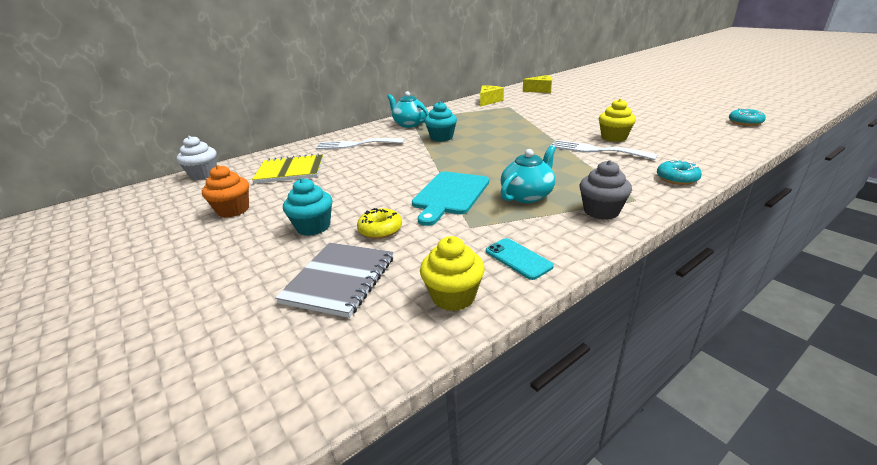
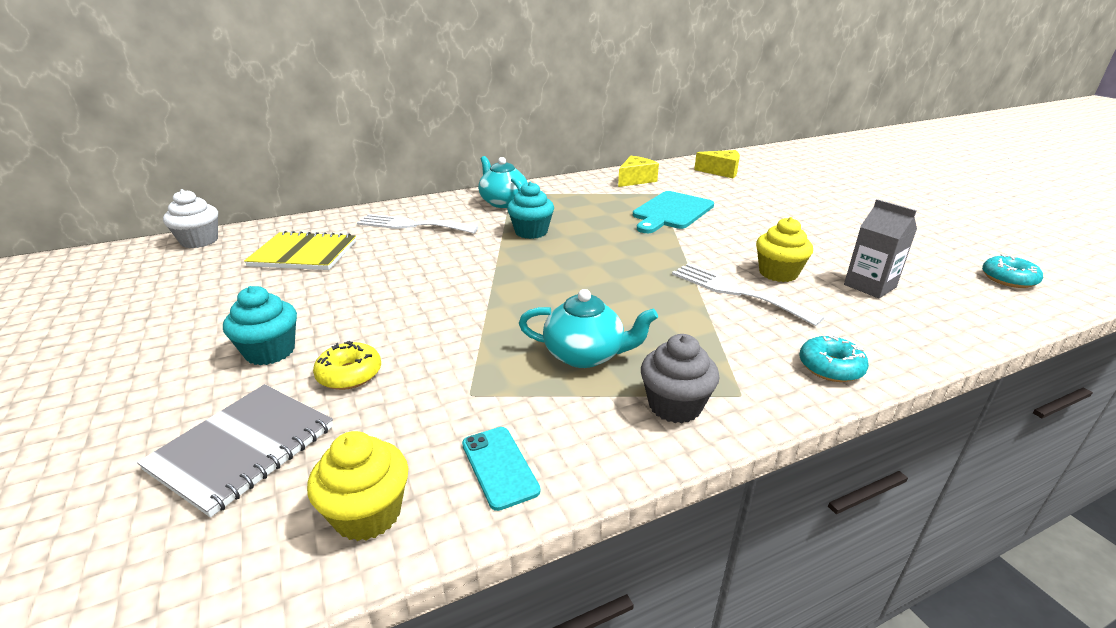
camera: 10 degrees right, 0 degrees up
orange cupcake [202,165,249,218] -> none
turquoise cutting board [412,172,489,226] -> turquoise cutting board moved to [633,191,714,233]
turquoise teapot [500,145,556,203] -> turquoise teapot turned 45 degrees clockwise [519,289,658,368]
none -> grey carton [844,199,917,298]

